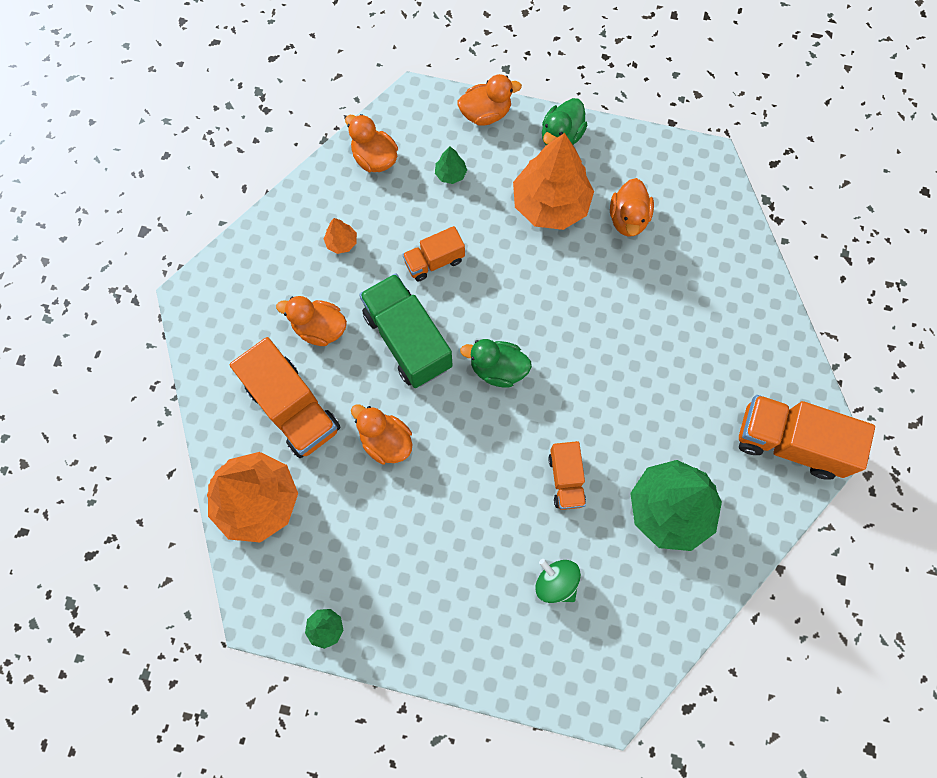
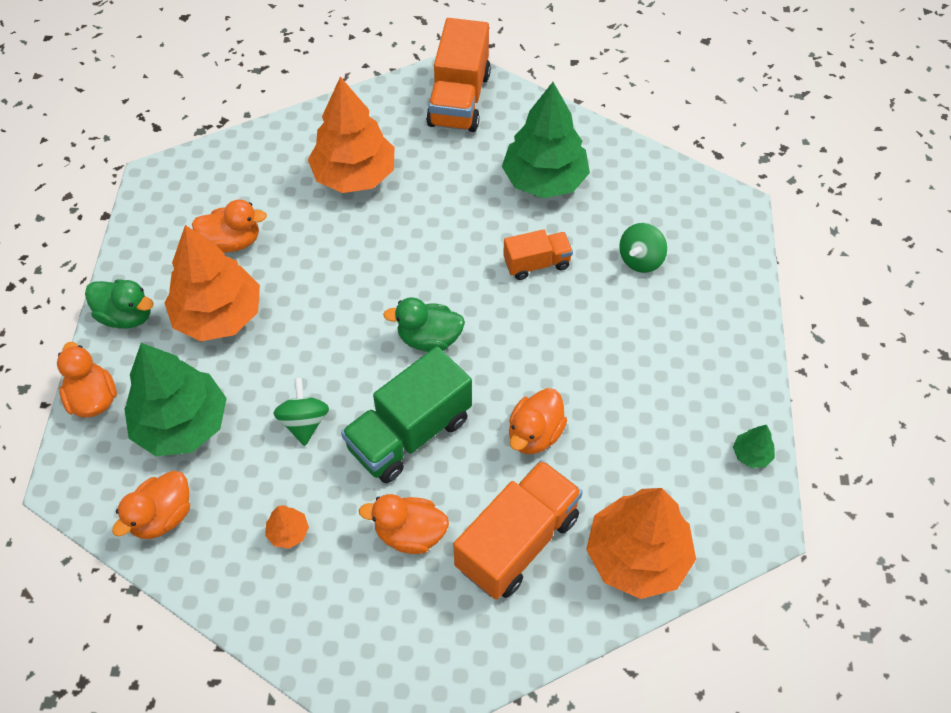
camera: 100 degrees left, 15 degrees down
orange duck [276,296,347,346] -> orange duck turned 90 degrees clockwise [359,494,449,554]
orange truck [402,226,465,281] -> green spinning top [273,378,329,446]
green tree [435,146,467,184] -> green tree [124,343,227,456], size x2.43
green duck [460,339,532,388] -> green duck turned 90 degrees clockwise [383,297,465,352]
none -> orange tree [308,76,395,193]

